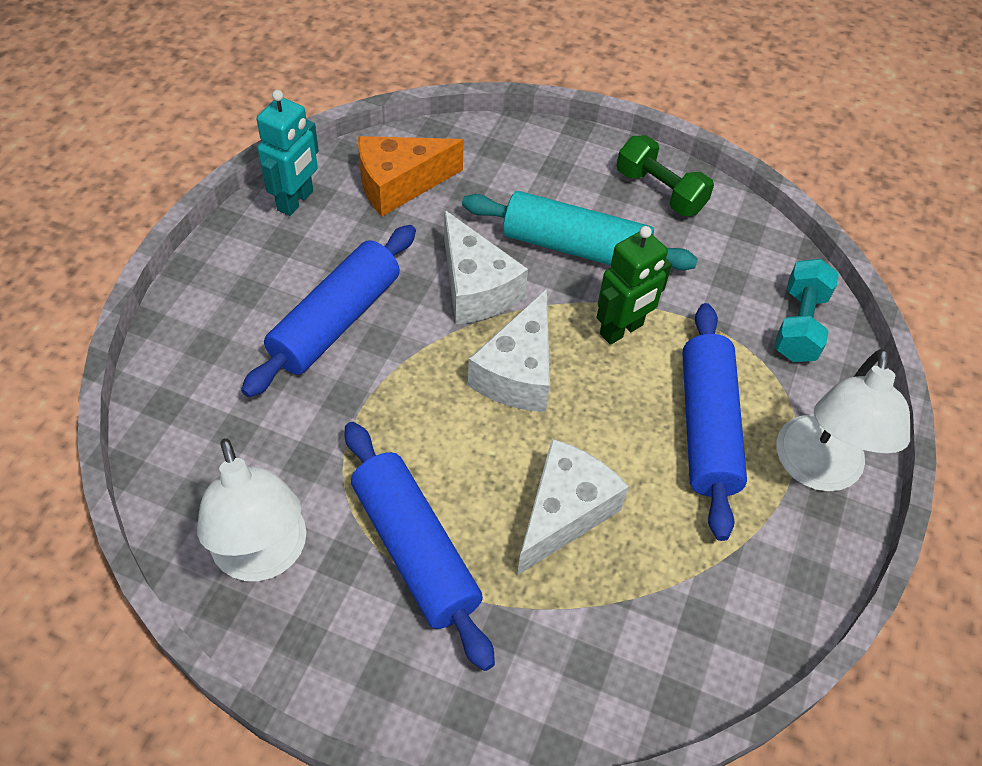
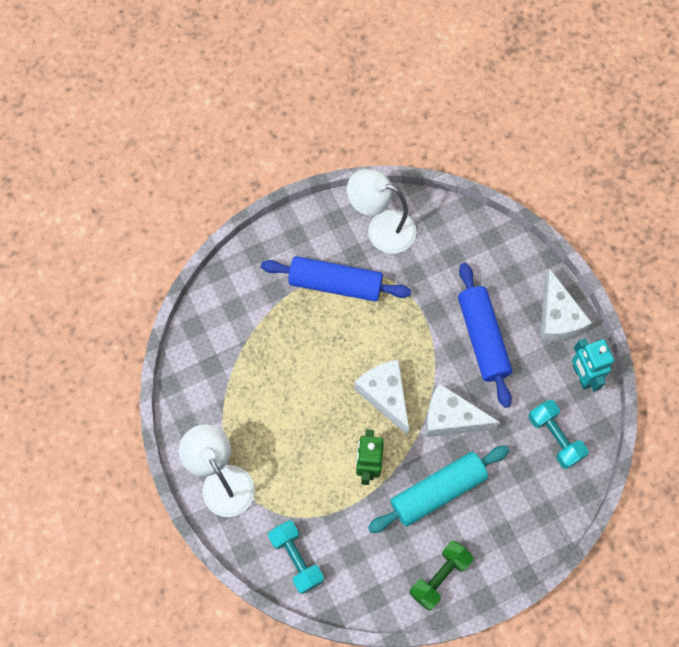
camera: 135 degrees right, 15 degrees up
orange cheese [358,136,464,217] -> turquoise dumbbell [529,400,588,469]
white cheese [517,439,629,575] -> white cheese moved to [540,268,592,343]
green dumbbell [616,135,714,216] -> green dumbbell turned 45 degrees counterclockwise [410,540,473,611]
blue rolling pin [682,303,747,541] -> none

